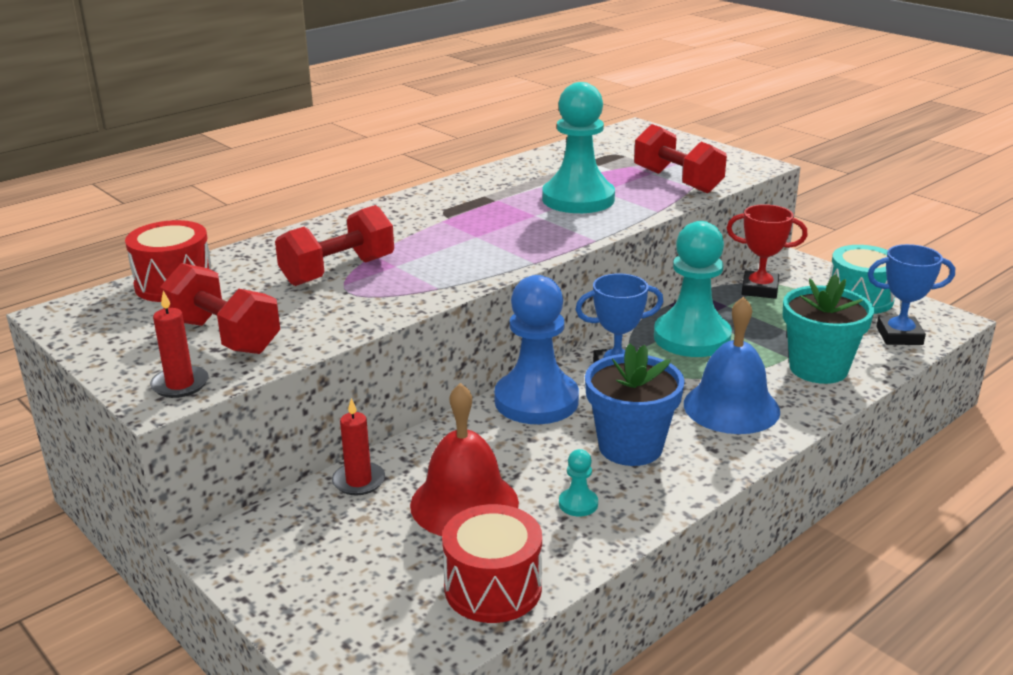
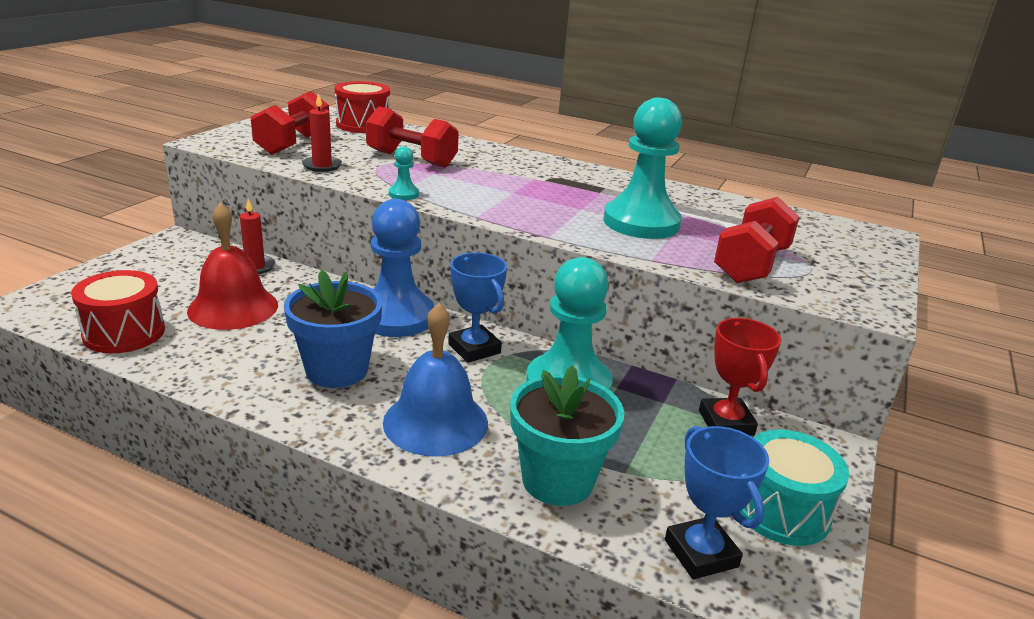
camera: 65 degrees right, 0 degrees up
red candle [150,291,209,398] -> red candle moved to [302,93,342,172]
turquoise pawn [559,449,598,516] -> turquoise pawn moved to [389,146,419,200]

